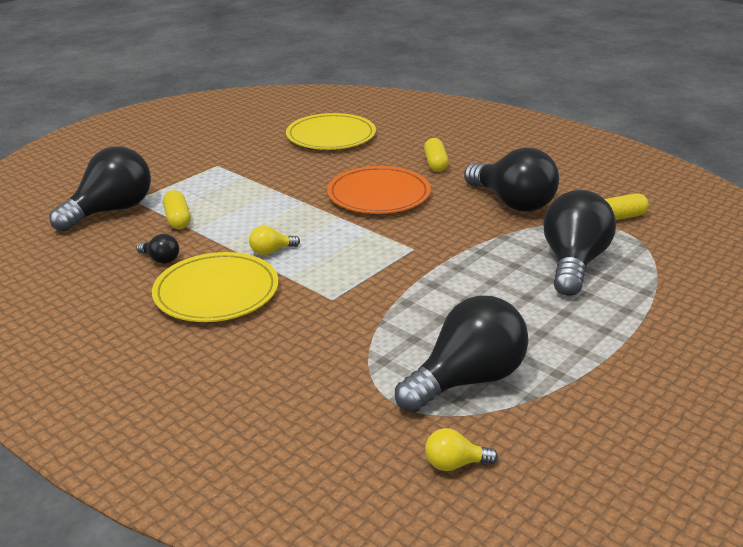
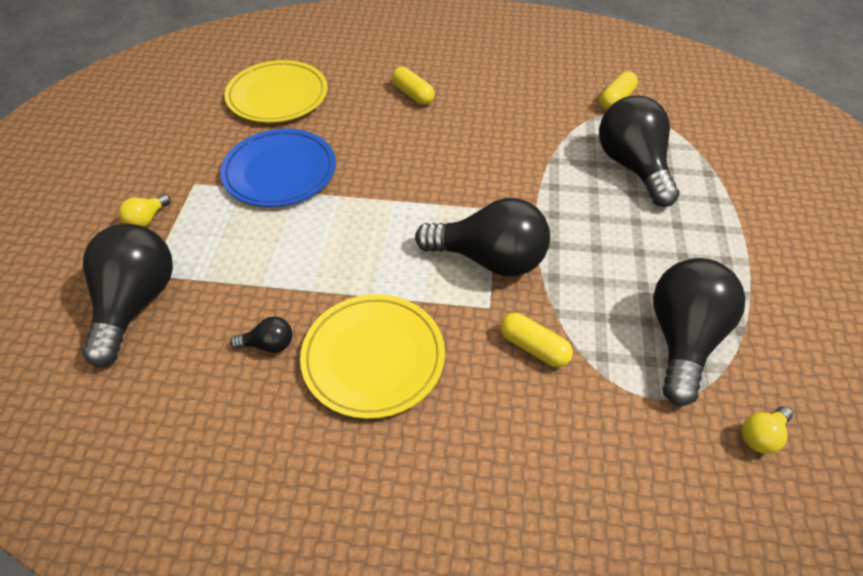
camera: 35 degrees left, 20 degrees up
yellow capsule [163,190,191,229] -> yellow capsule moved to [500,313,573,367]
yellow light bulb [249,226,300,255] -> yellow light bulb moved to [119,194,170,227]
orange plate [327,166,431,214] -> none
black light bulb [464,147,559,212] -> black light bulb moved to [415,198,550,277]
none -> blue plate [220,129,336,207]

